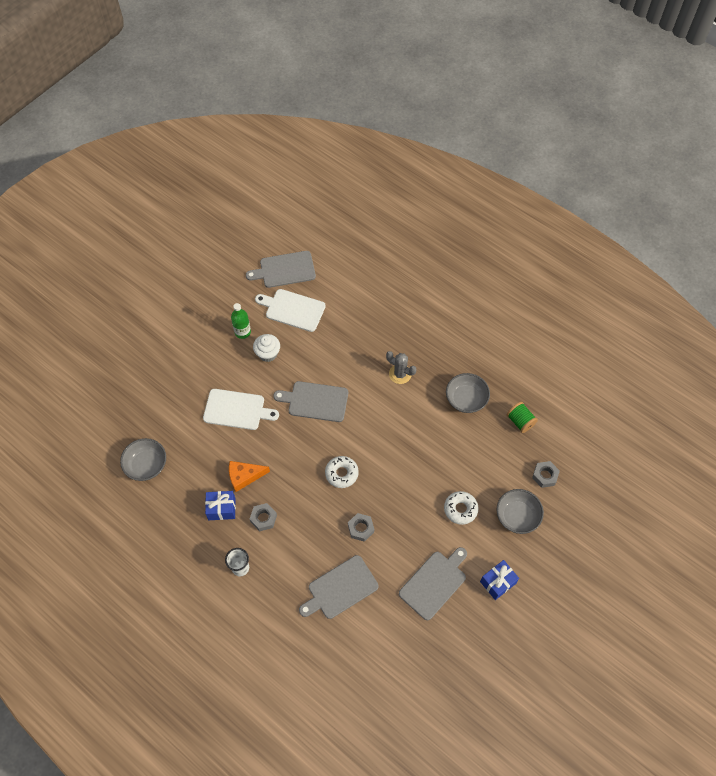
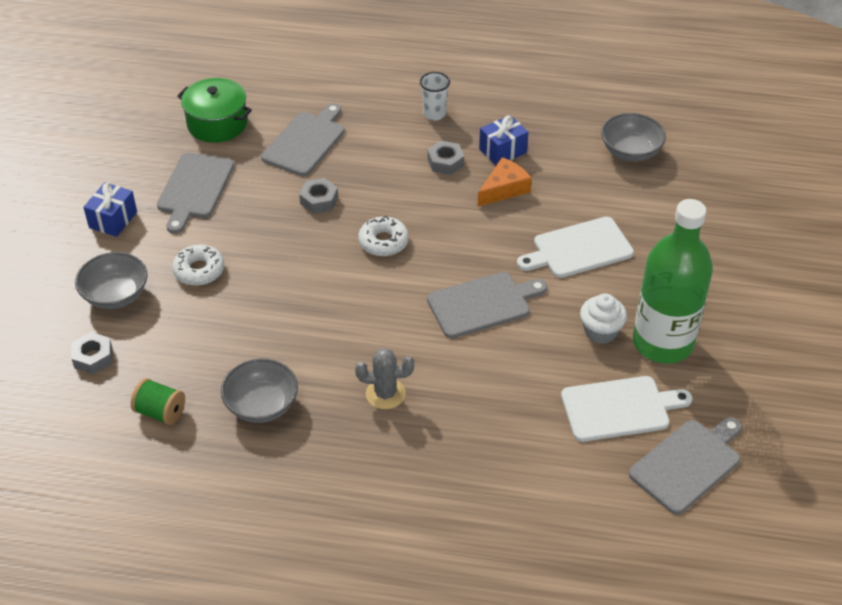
camera: 150 degrees right, 15 degrees down
green bottle [231,303,251,339] -> green bottle [633,199,713,363], size x2.17
none -> green pot [177,78,252,143]

